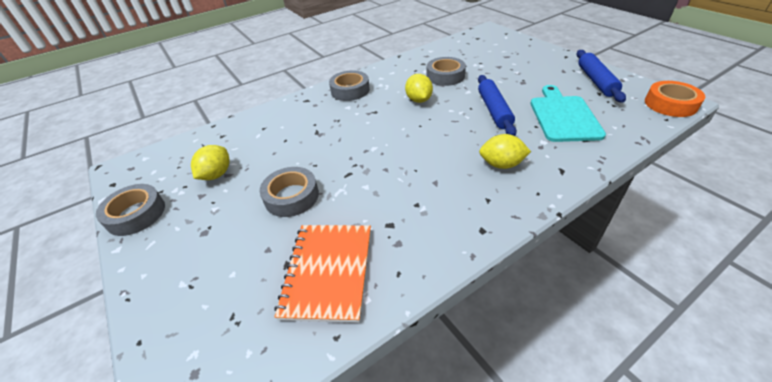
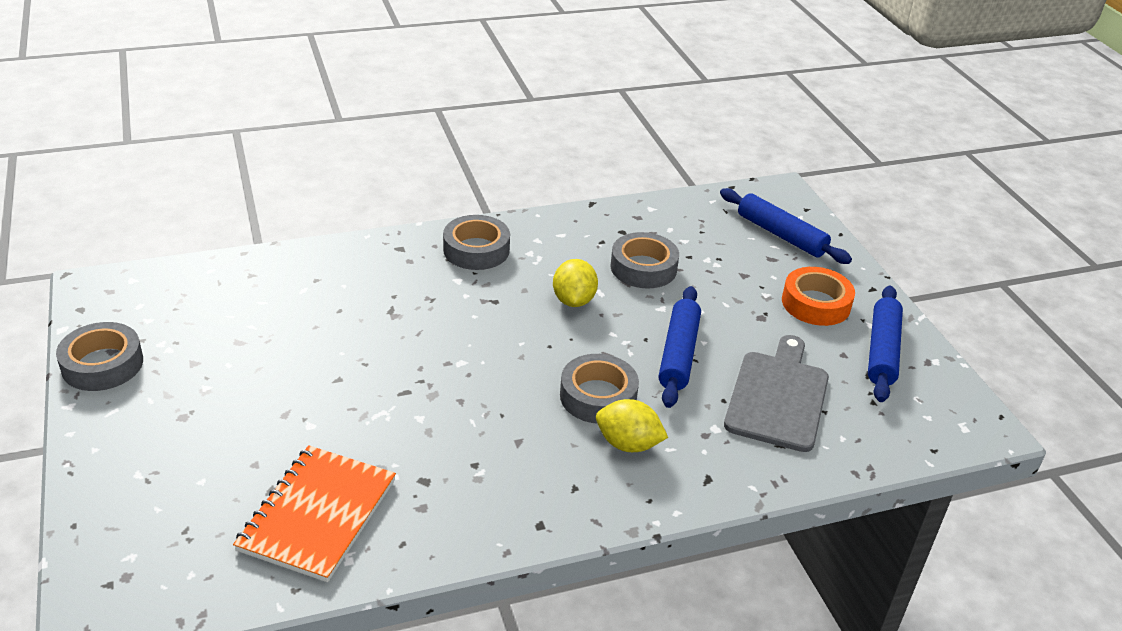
camera: 10 degrees right, 5 degrees down
yellow lemon [191,145,230,180] -> none
grey tape [259,167,319,217] -> grey tape moved to [560,354,639,424]
turquoise cutting board [531,85,606,142] -> grey cutting board [724,335,829,452]
orange tape [645,81,705,117] -> orange tape moved to [782,267,855,326]
none -> blue rolling pin [720,188,852,264]

